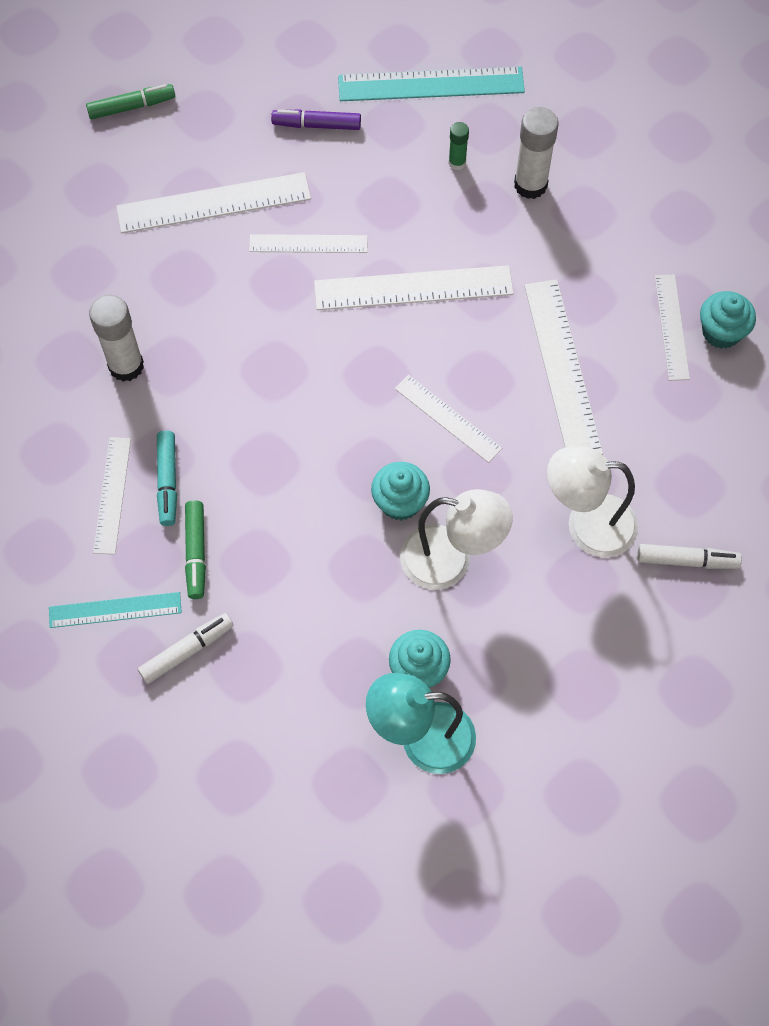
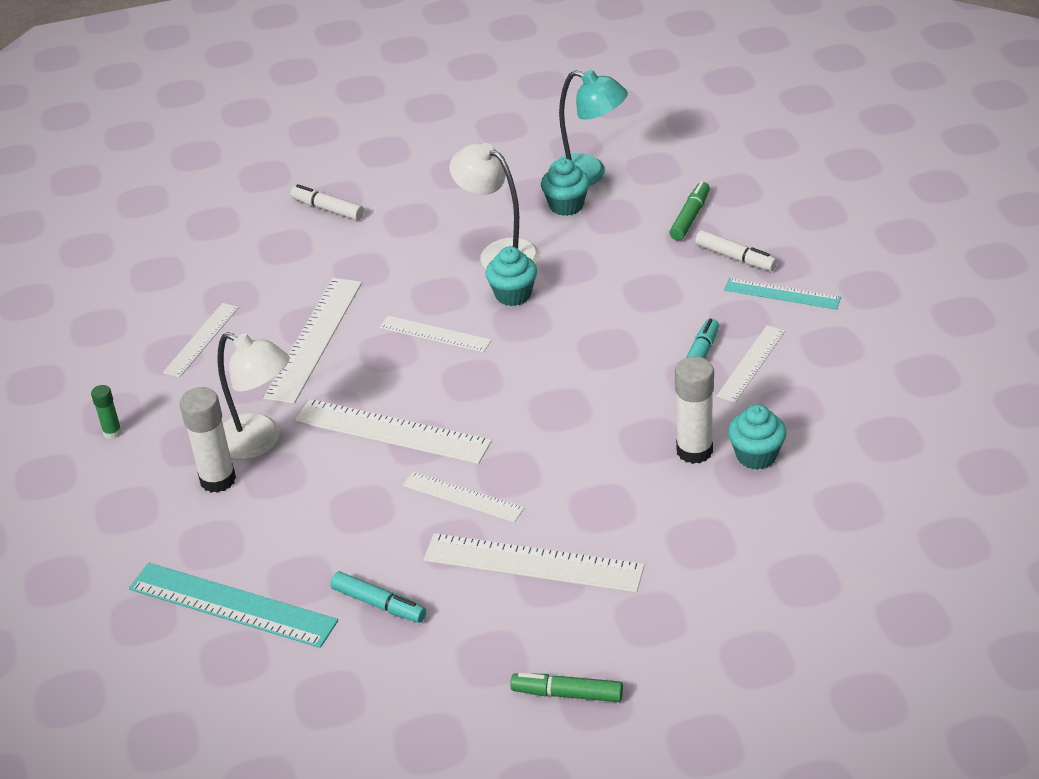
camera: 150 degrees left, 25 degrees down
white marker [138,613,234,684] -> white marker turned 135 degrees counterclockwise [695,230,777,271]
green marker [185,500,206,599] -> green marker moved to [669,181,710,241]
purple marker [271,109,361,130] -> turquoise marker [330,571,426,623]
white ruler [395,375,502,463] -> white ruler turned 45 degrees counterclockwise [379,316,492,353]
green glue stick [448,122,469,170] -> green glue stick moved to [91,385,122,439]
white lamp [547,447,638,557] -> white lamp moved to [218,332,289,460]
turquoise cupcake [700,291,756,349] -> turquoise cupcake moved to [728,405,786,470]

